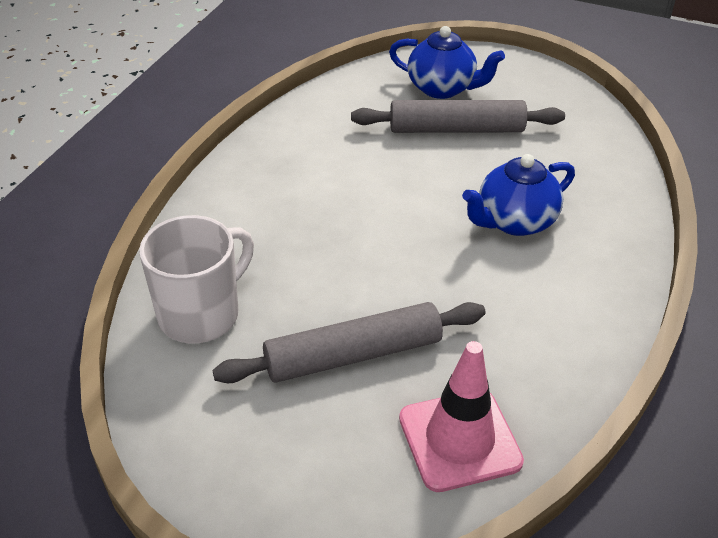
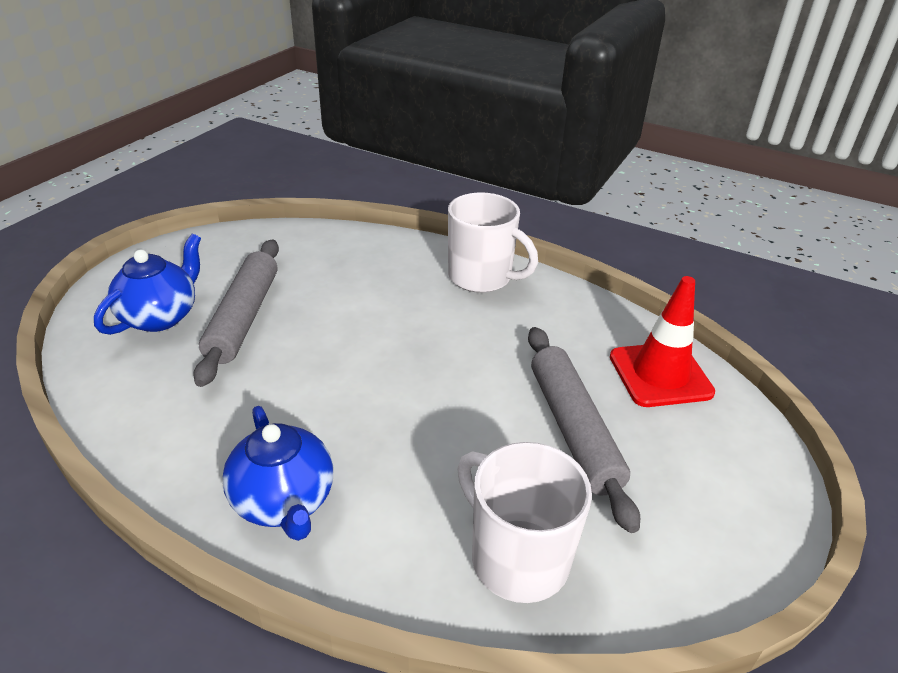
camera: 85 degrees left, 5 degrees down
pink traffic cone [399,341,524,492] -> red traffic cone [610,276,715,407]
blue teapot [462,154,575,236] -> blue teapot moved to [222,406,333,541]
none -> white mug [448,192,538,293]

